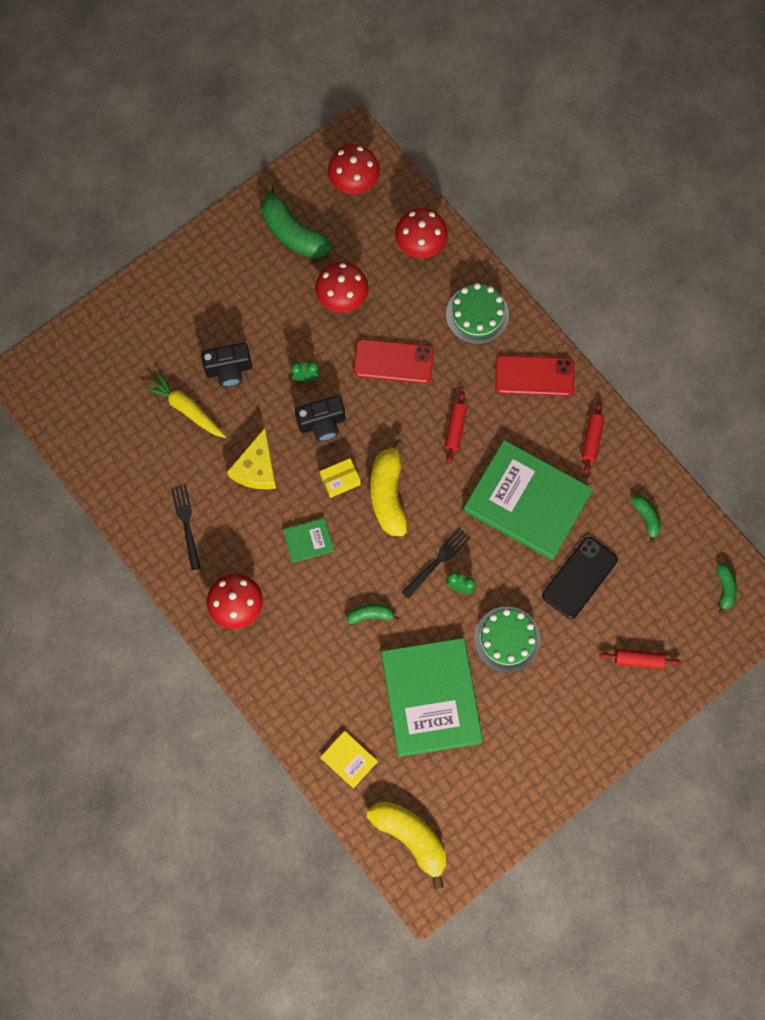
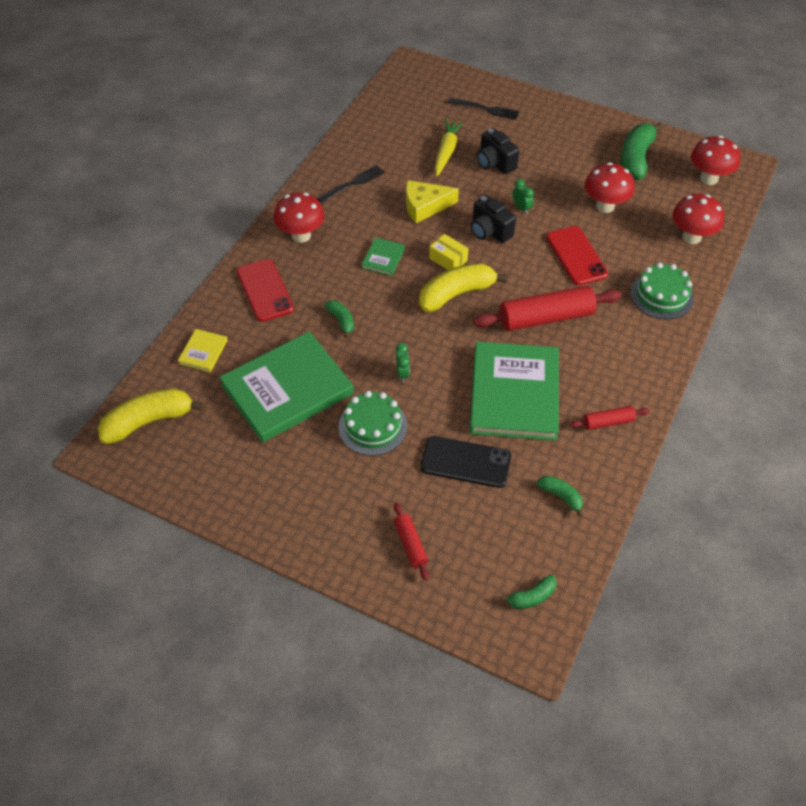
camera: 65 degrees right, 20 degrees down
green book [283,518,334,563] -> green book turned 60 degrees clockwise [361,238,405,276]
yellow banana [367,802,446,889] -> yellow banana turned 135 degrees counterclockwise [98,389,204,444]
black fork [401,528,470,599] -> black fork moved to [448,98,519,120]
red rolling pin [444,391,467,464] -> red rolling pin [473,286,622,331], size x1.99
red phone [495,355,574,396] -> red phone moved to [237,259,294,322]
green banana [631,495,661,543] -> green banana turned 90 degrees counterclockwise [537,476,583,517]

